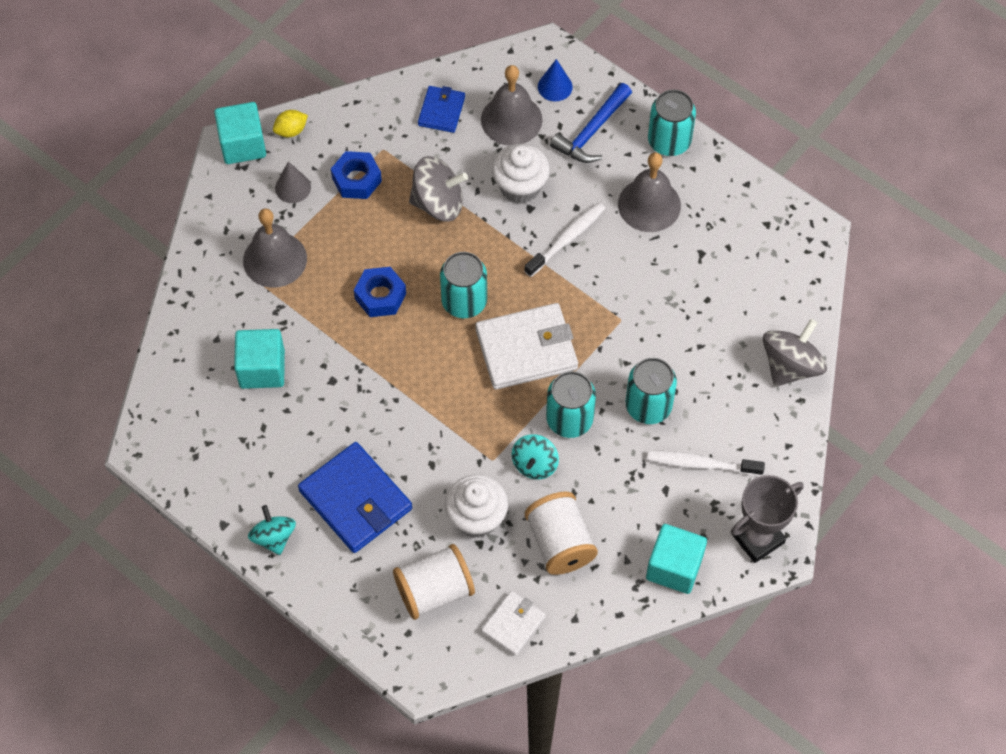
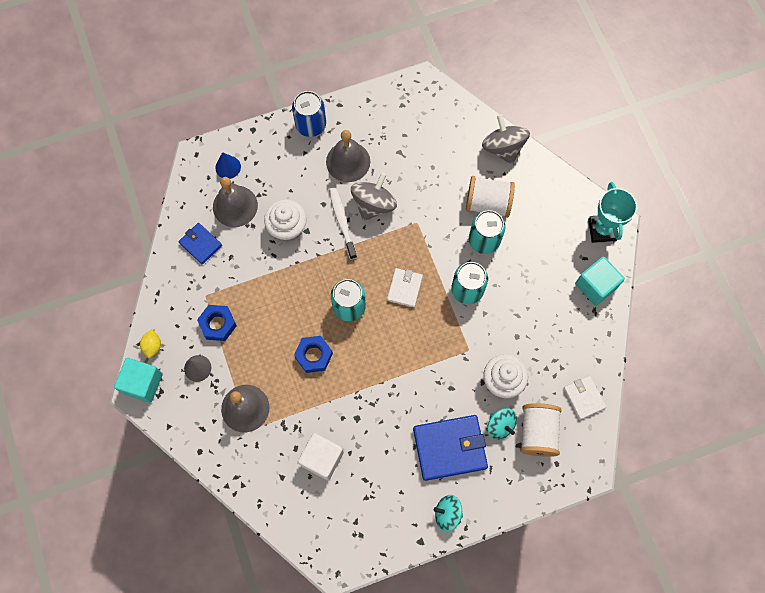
camera: 60 degrees left, 10 degrees up
turquoise cube [234,329,285,389] -> white cube [298,433,344,480]
grey spinning top [409,156,468,222] -> grey spinning top moved to [351,173,397,221]
white wallet [475,303,578,390] -> white wallet [387,268,423,308], size x0.56
turquoise spinning top [512,434,559,479] -> turquoise spinning top moved to [487,408,517,440]
white spool [525,492,598,575] -> white spool moved to [466,176,515,218]
blue hammer [550,83,632,163] -> none
white toothbrush [647,451,765,476] -> none
turquoise can [648,89,696,156] -> blue can [292,91,326,137]
grey trophy [731,475,804,563] -> turquoise trophy [588,182,637,243]

